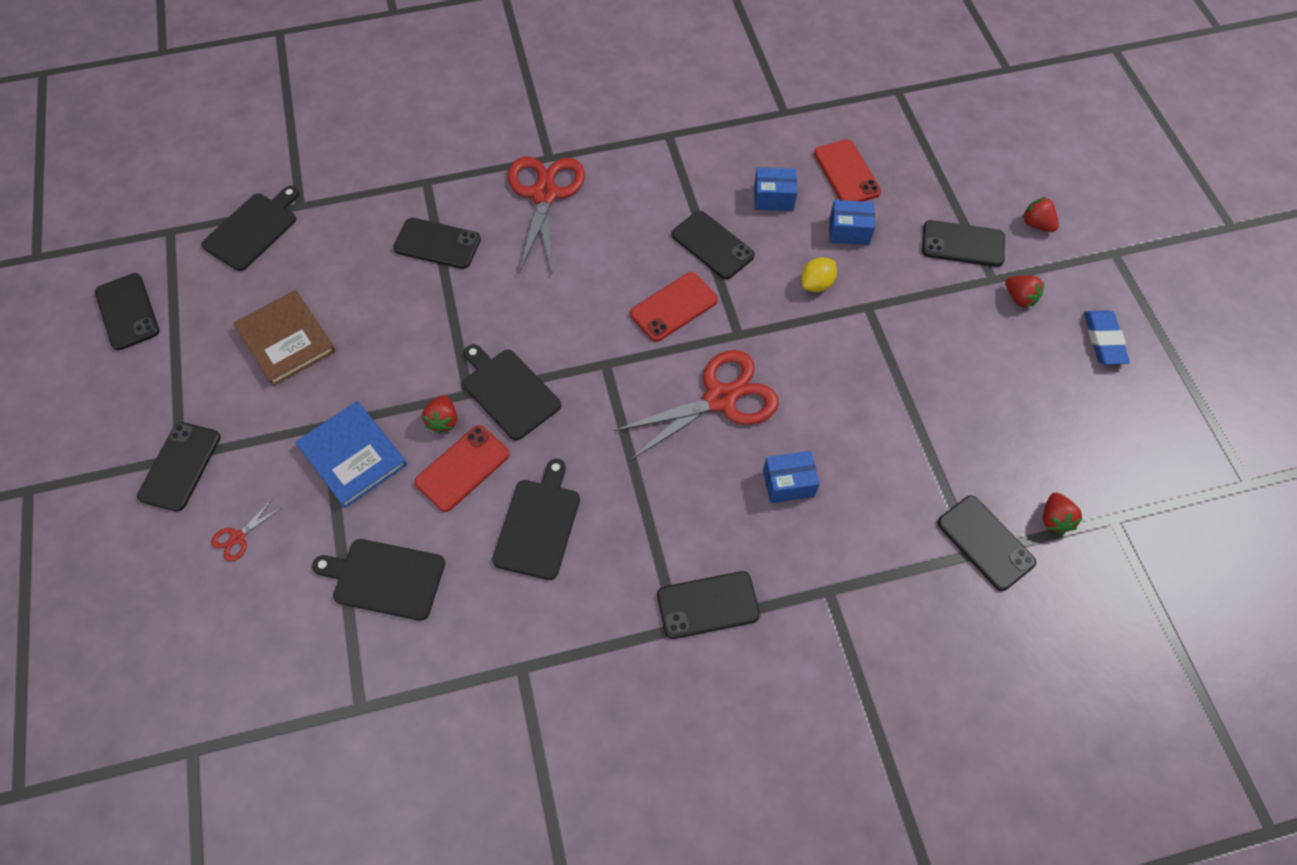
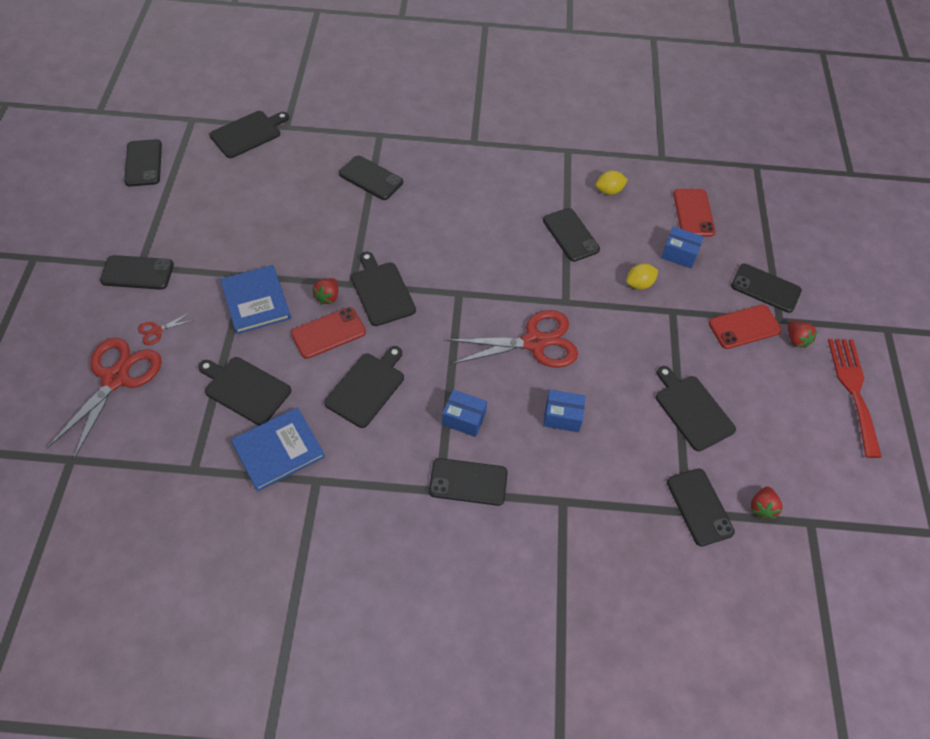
camera: 15 degrees right, 5 degrees down
black phone [137,422,221,511] -> black phone turned 60 degrees clockwise [100,255,174,290]
brown book [233,290,336,386] -> none
red scissors [508,157,585,274] -> red scissors moved to [46,338,162,460]
red phone [630,272,718,342] -> red phone moved to [709,305,782,349]
blue box [754,167,797,211] -> blue box moved to [442,389,487,437]
red strawberry [1022,197,1059,232] -> none
blue eraser [1084,310,1130,365] -> red fork [828,339,882,458]
none -> blue book [231,407,325,492]
none -> yellow lemon [596,170,628,195]
none -> black cutting board [656,366,736,451]

